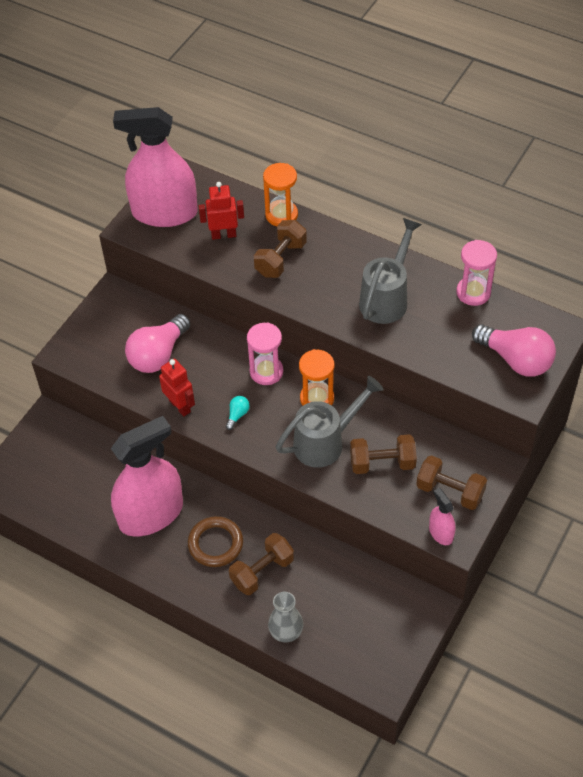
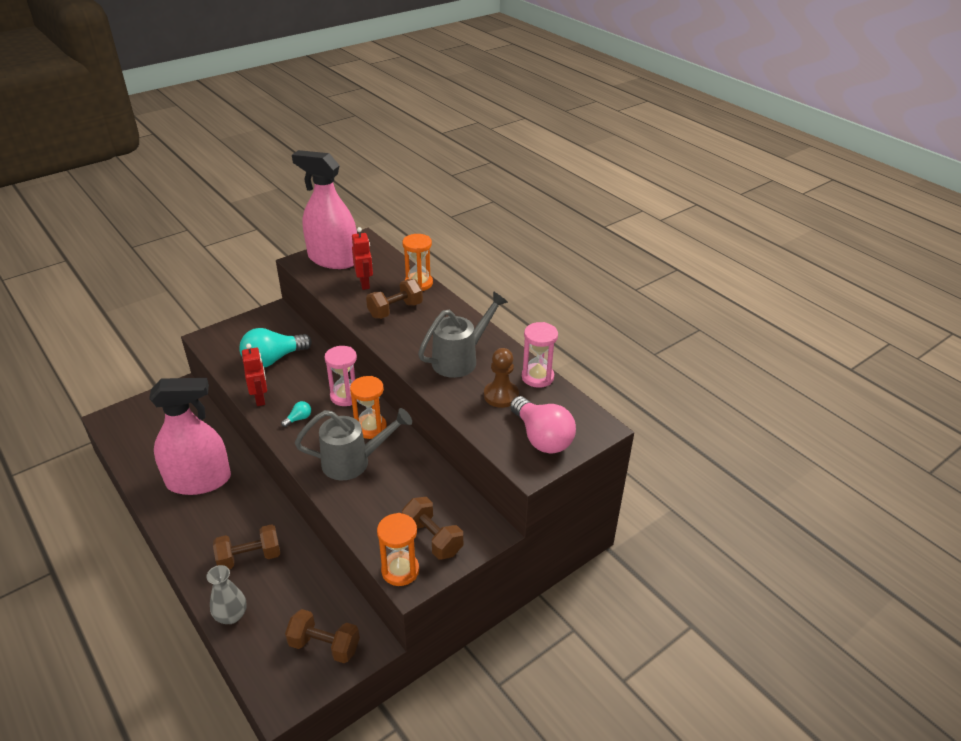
camera: 20 degrees right, 15 degrees down
pink light bulb [125,314,190,373] -> turquoise light bulb [239,328,312,368]
brown ring [188,516,243,567] -> none
red robot [199,182,244,240] -> red robot turned 60 degrees clockwise [352,227,373,290]
brown dumbbell [350,434,417,474] -> brown dumbbell moved to [285,609,360,663]
pink spray bottle [429,488,455,545] -> orange hourglass [377,513,419,586]
none -> brown pawn [484,348,519,408]

